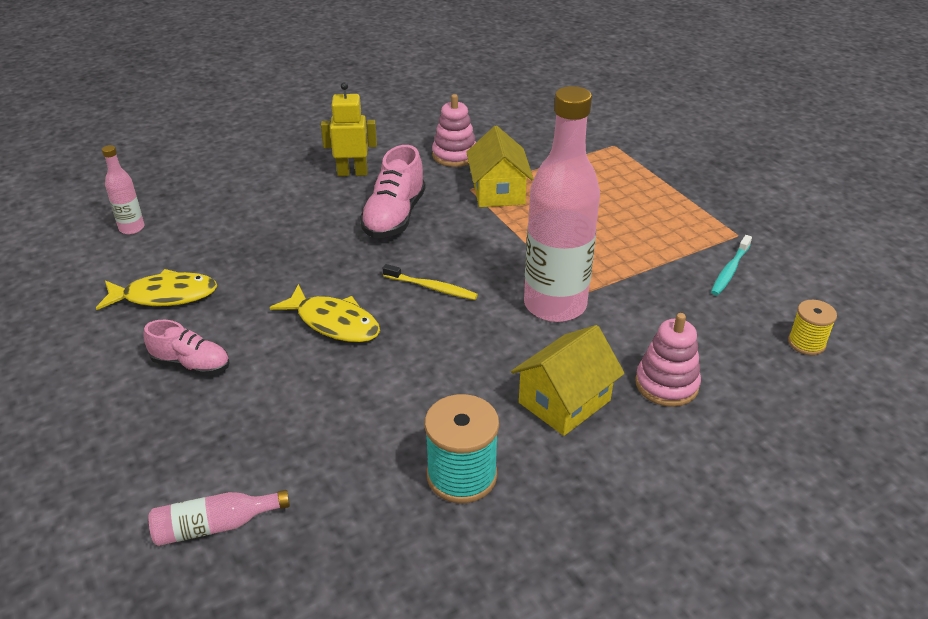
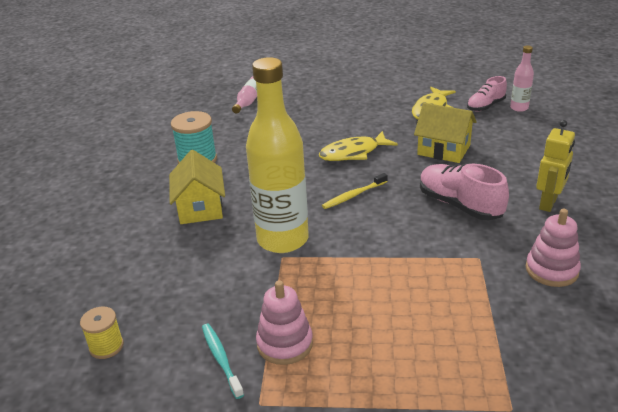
camera: 125 degrees right, 5 degrees down
pink shoe [143,320,230,376] -> pink shoe moved to [467,76,507,112]
yellow house [466,126,534,207] -> yellow house moved to [414,103,477,163]
pink bottle [524,86,600,322] -> yellow bottle [246,57,309,253]
pink stacking toy [635,313,701,407] -> pink stacking toy moved to [256,280,313,365]

